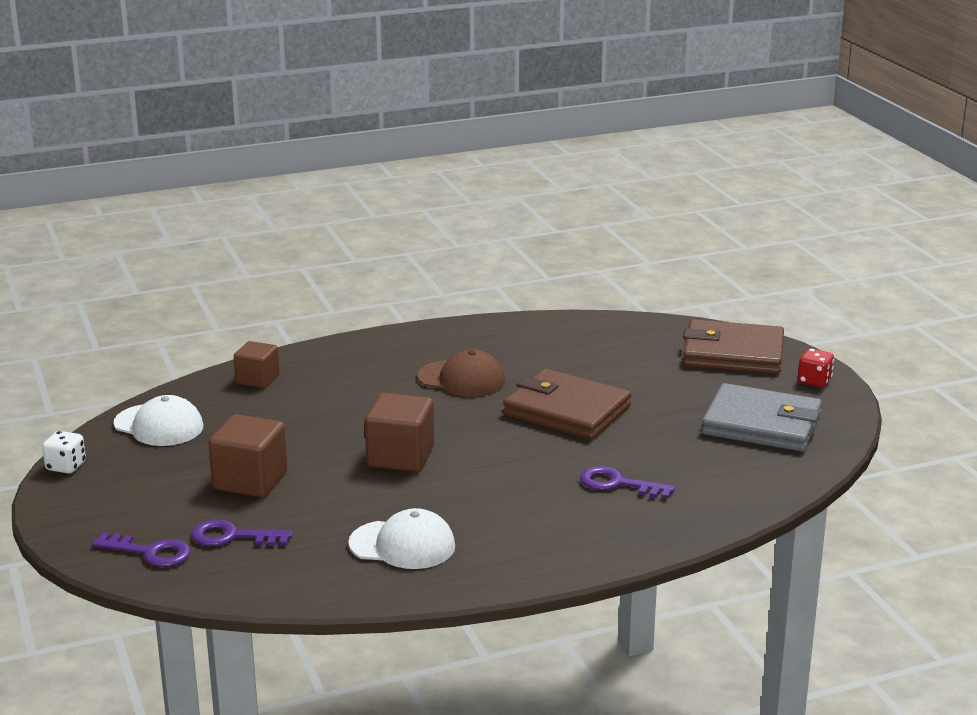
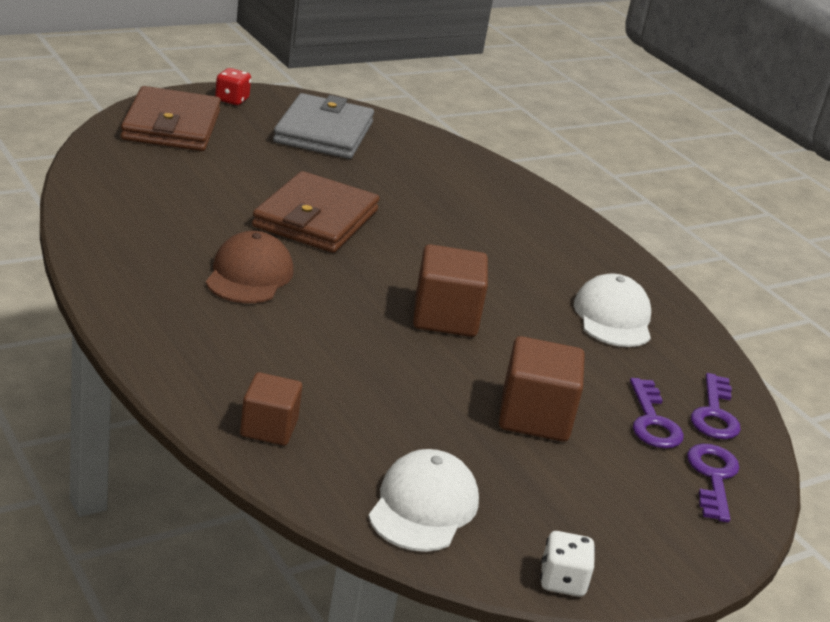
camera: 105 degrees left, 5 degrees up
purple key [580,466,675,499] -> purple key moved to [691,373,741,440]

